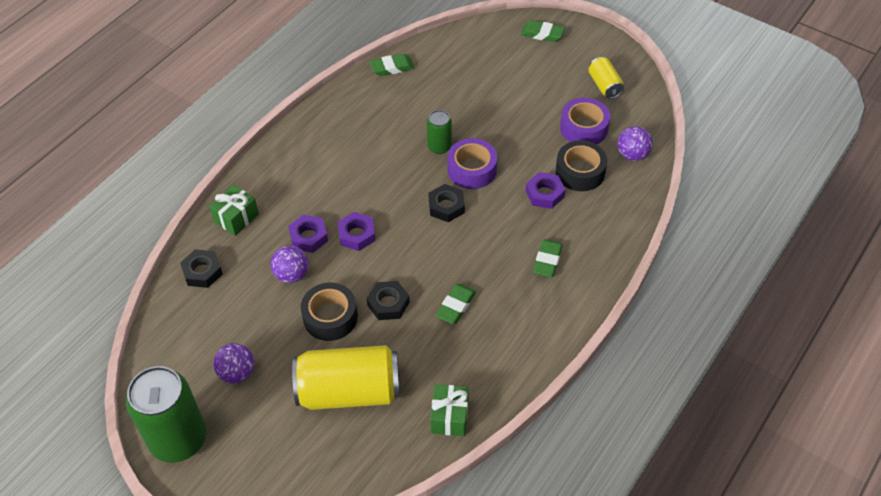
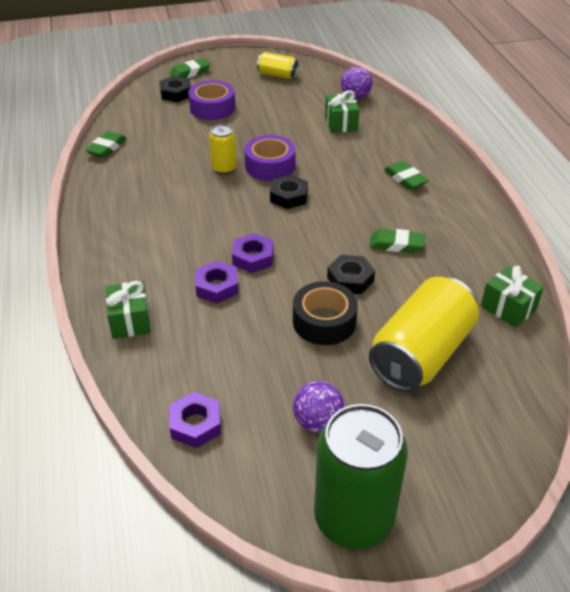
camera: 50 degrees left, 10 degrees down
black nut [180,249,223,288] -> black nut moved to [159,76,191,102]
purple ball [271,246,308,283] -> none
green can [427,110,452,154] -> yellow can [209,124,237,174]
green eraser [435,284,476,324] -> green eraser turned 60 degrees counterclockwise [370,229,425,253]
purple nut [526,172,565,209] -> purple nut moved to [169,392,221,448]
black tape [556,140,607,191] -> green gift [325,90,360,133]
purple tape [560,98,610,145] -> purple tape moved to [188,80,235,120]

